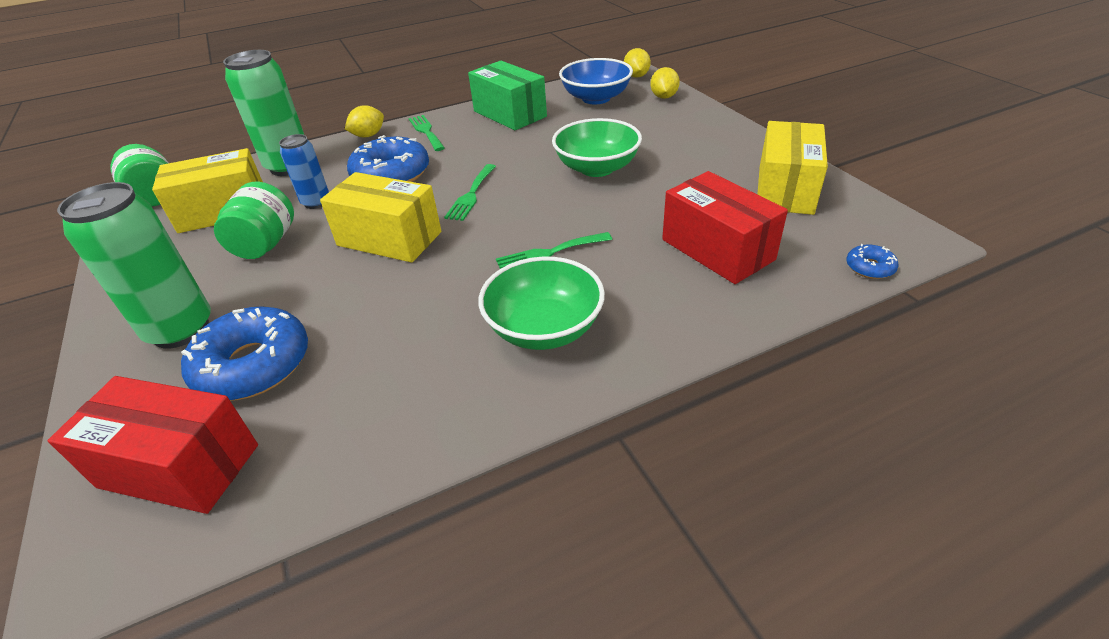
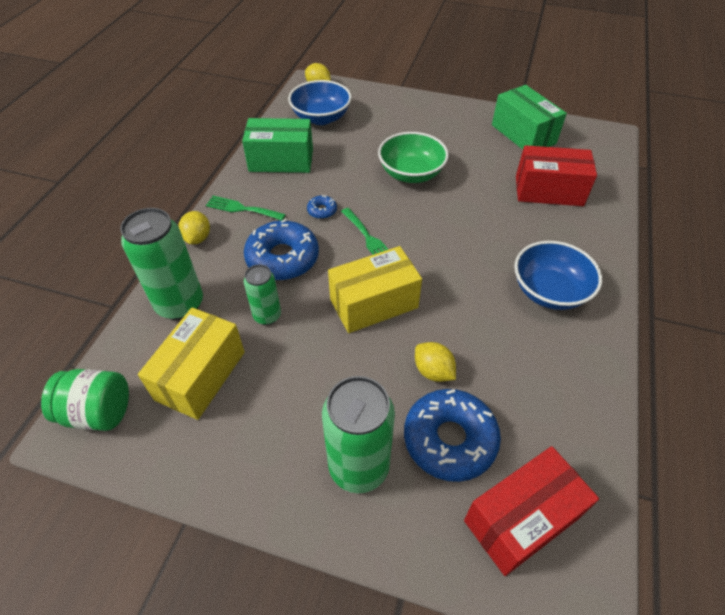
camera: 50 degrees left, 10 degrees up
green jar [214,182,294,259] -> none
blue can [279,134,329,209] -> green can [244,264,281,325]
green bowl [478,257,605,350] -> blue bowl [514,241,602,310]
green fork [496,232,612,269] -> none
yellow lemon [650,67,680,99] -> yellow lemon moved to [415,342,456,382]
yellow box [757,121,828,215] -> green box [492,85,567,149]
blue donut [846,244,899,279] -> blue donut moved to [307,195,337,219]

